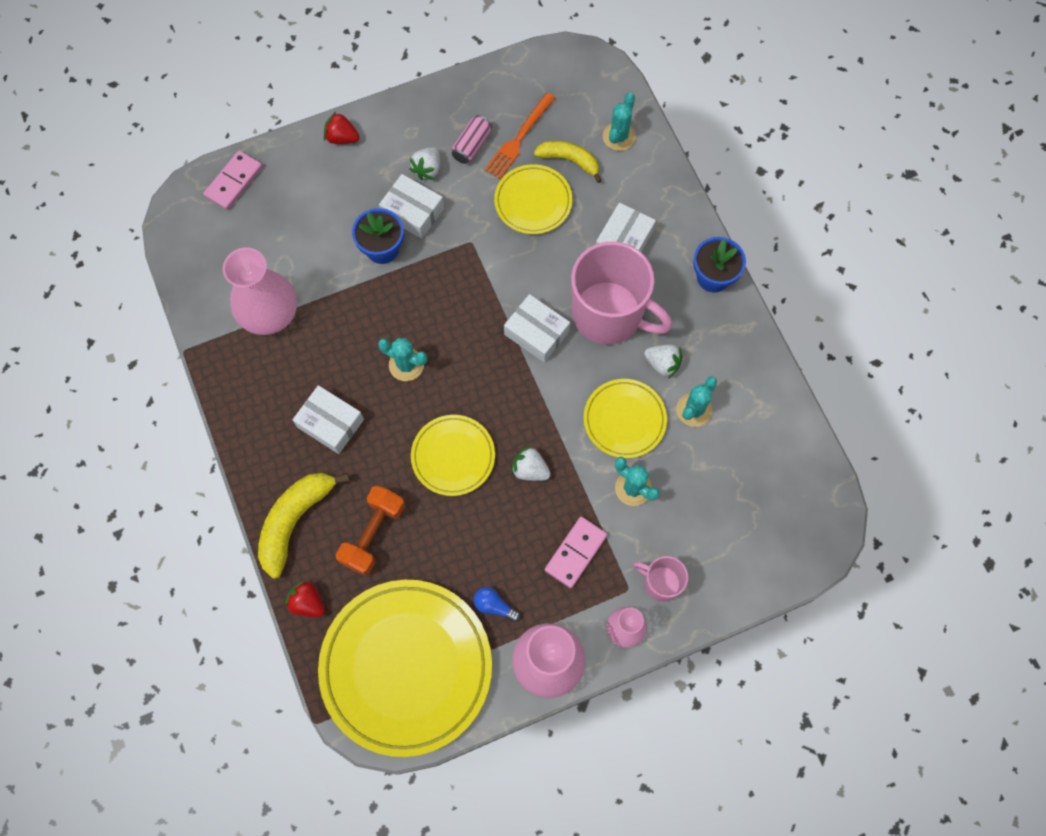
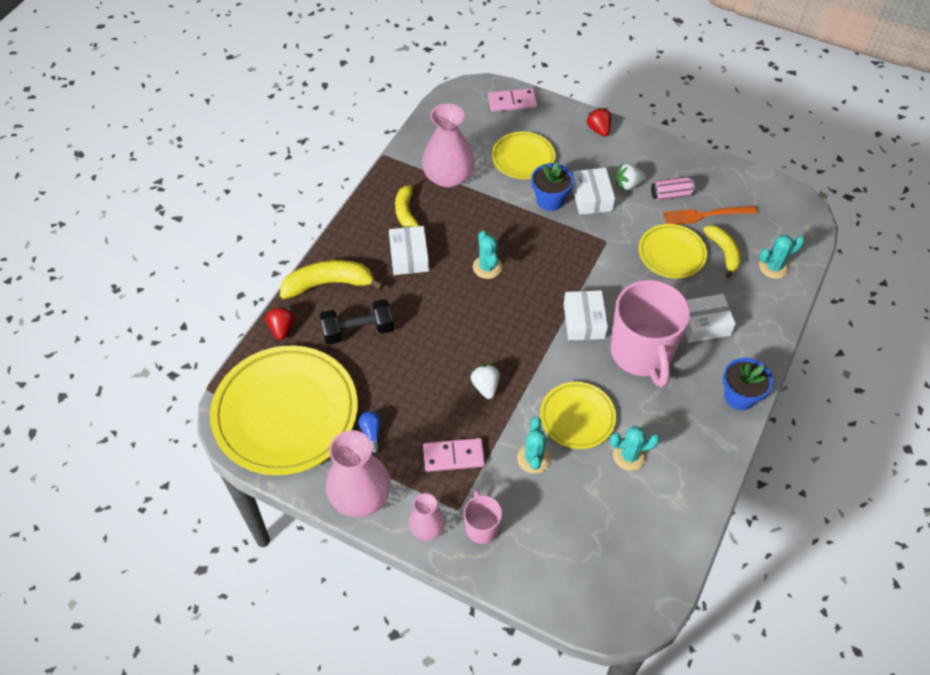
camera: 50 degrees right, 15 degrees down
orange dumbbell [336,485,405,576] -> black dumbbell [320,299,394,345]
yellow plate [411,415,495,496] -> yellow plate moved to [492,132,555,179]
white strawberry [644,344,682,378] -> none
none -> yellow banana [395,181,419,227]

